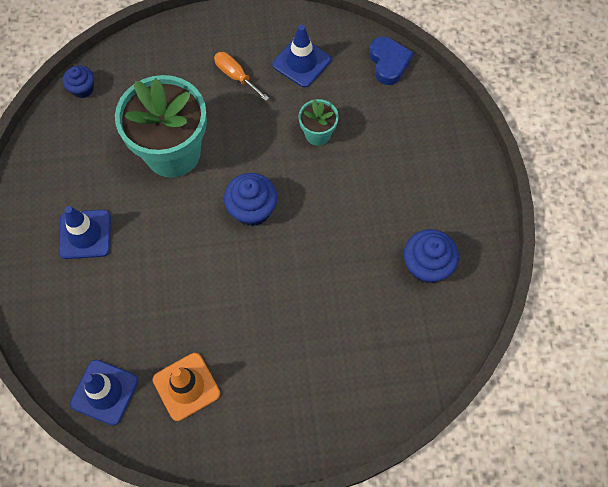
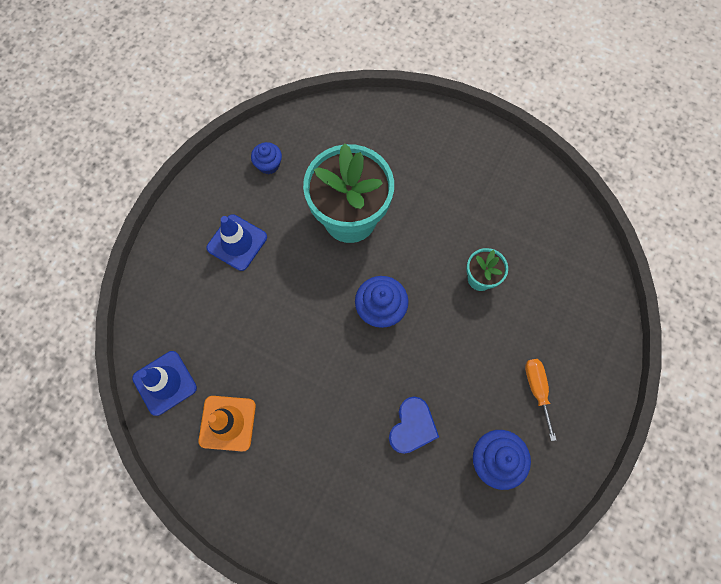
camera: 35 degrees right, 5 degrees up
blue cupcake [62,65,94,98] -> blue cupcake moved to [251,142,282,174]
orange screwdriver [214,52,269,101] -> orange screwdriver moved to [525,359,556,441]
blue traffic cone [272,25,331,88] -> none
blue heart [369,37,413,85] -> blue heart moved to [389,397,439,454]

